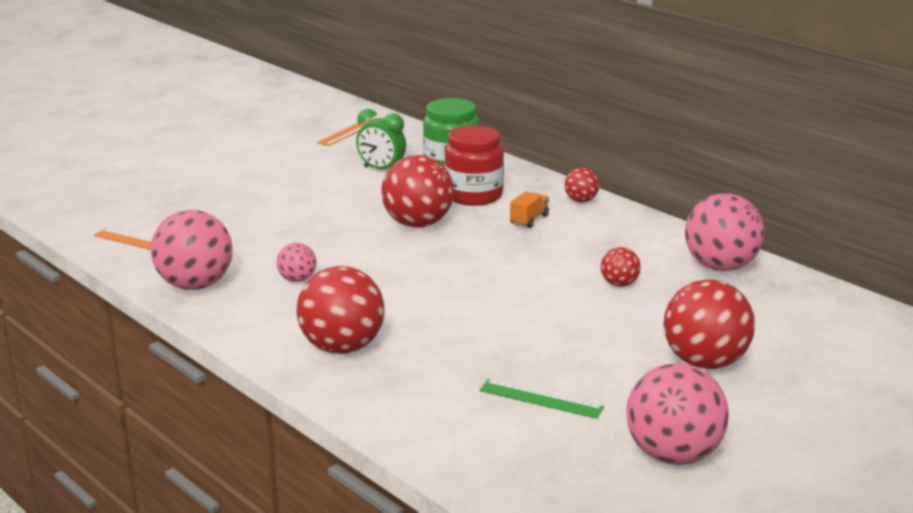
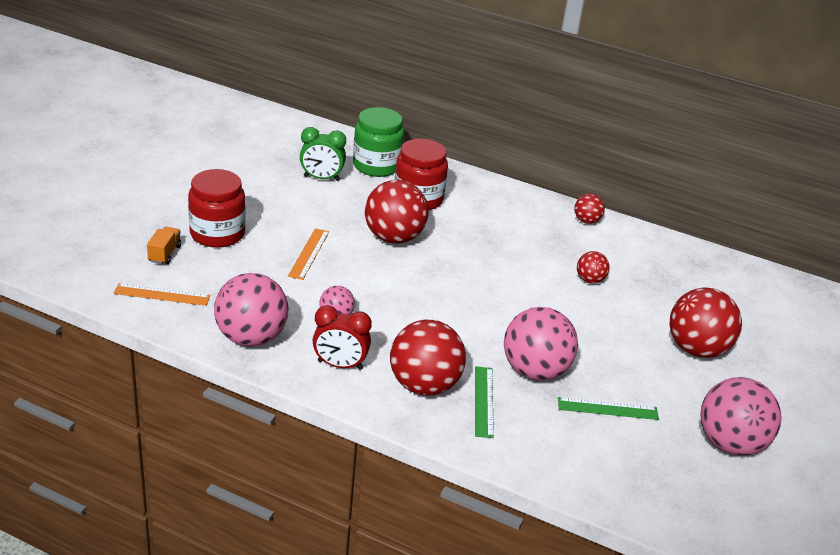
camera: 25 degrees left, 10 degrees up
orange ruler [317,119,373,146] -> orange ruler moved to [288,228,329,280]
orange truck [510,191,549,228] -> orange truck moved to [147,227,182,264]
red ball [565,168,599,202] -> red ball moved to [574,194,605,224]
pink ball [685,193,764,271] -> pink ball moved to [504,307,578,381]
none -> red jar [188,169,246,248]
none -> red clock [313,305,372,370]
none -> green ruler [475,366,494,438]

